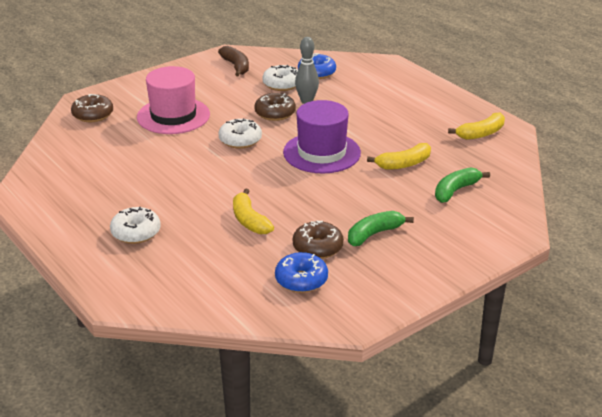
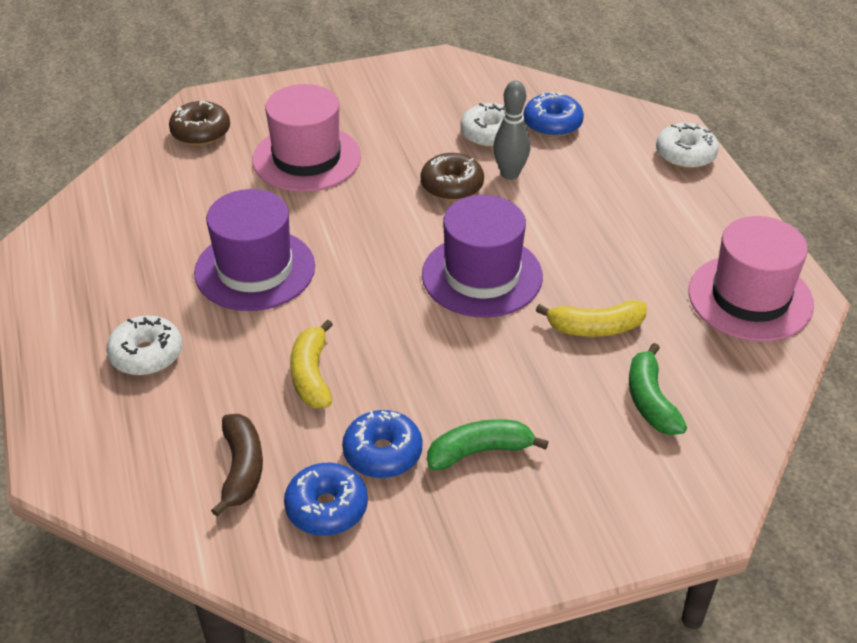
camera: 20 degrees right, 10 degrees up
brown banana [218,46,249,76] -> brown banana moved to [211,414,263,517]
white donut [219,118,262,149] -> white donut moved to [656,123,719,169]
brown donut [293,220,344,259] -> blue donut [342,410,423,478]
green banana [435,167,490,203] -> green banana turned 75 degrees counterclockwise [629,343,687,435]
yellow banana [448,113,505,140] -> pink hat [688,216,814,341]
none -> purple hat [194,189,315,311]

